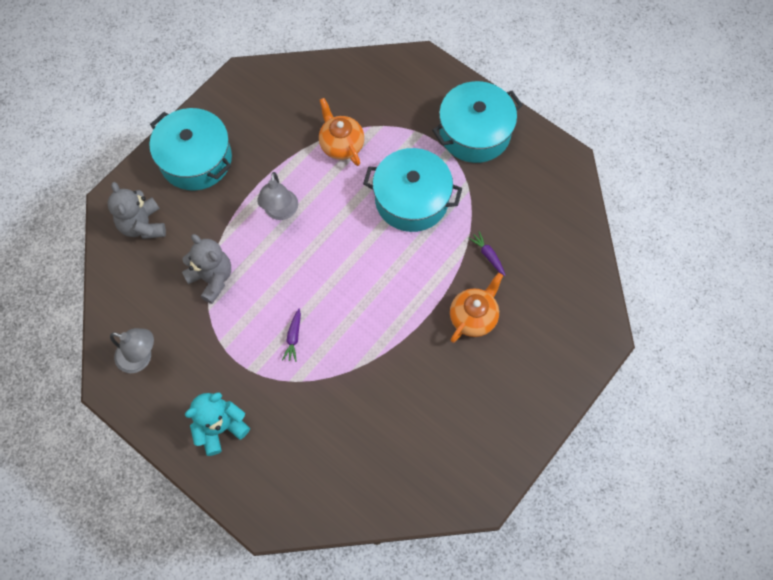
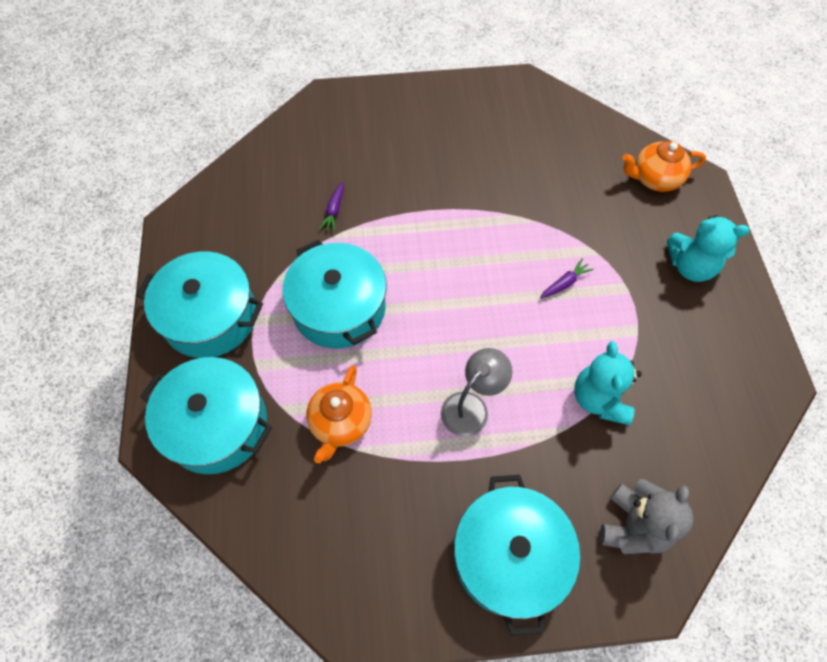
camera: 135 degrees left, 5 degrees down
grey lamp [110,328,154,373] -> none
grey teddy bear [182,234,231,304] -> turquoise teddy bear [574,341,642,425]
orange teapot [450,273,503,343] -> orange teapot moved to [622,141,706,192]
none -> turquoise pot [140,357,272,474]

